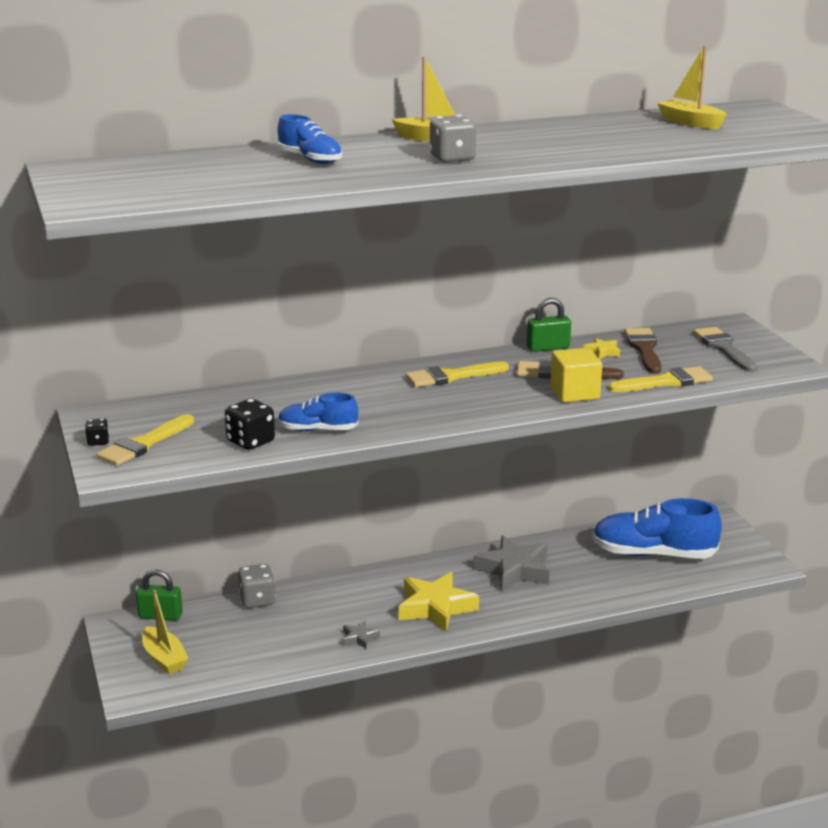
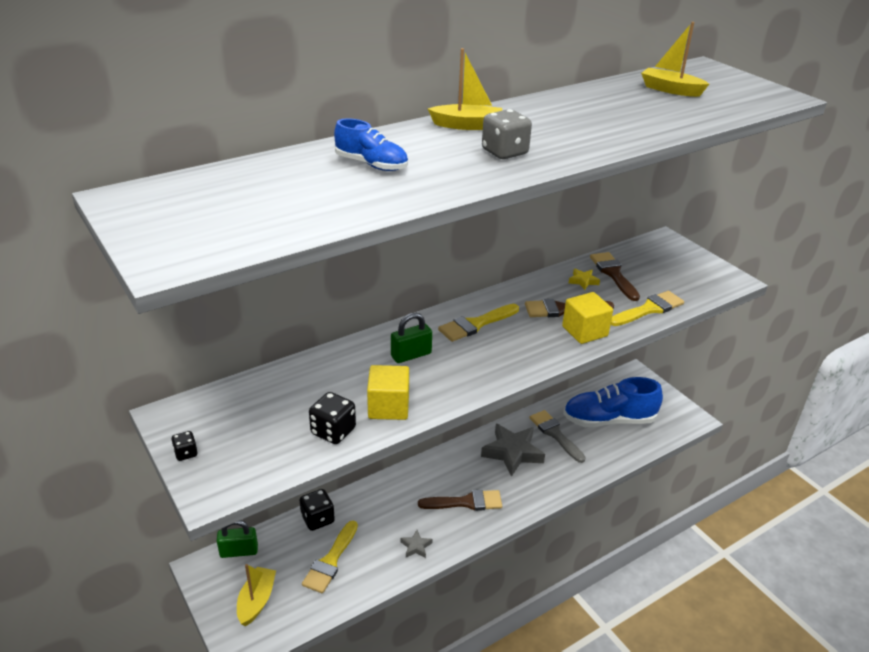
camera: 15 degrees left, 10 degrees up
yellow brush [96,414,194,466] -> yellow brush moved to [302,521,358,593]
yellow boat [142,590,189,674] -> yellow boat turned 120 degrees counterclockwise [237,564,276,626]
grey dice [238,564,276,608] -> black dice [300,489,335,531]
blue shoe [278,393,358,431] -> yellow cube [367,365,409,420]
yellow star [399,572,479,632] -> brown brush [418,490,502,511]
green padlock [527,298,571,352] -> green padlock moved to [391,313,432,363]
grey brush [693,327,758,372] -> grey brush moved to [529,410,586,463]

